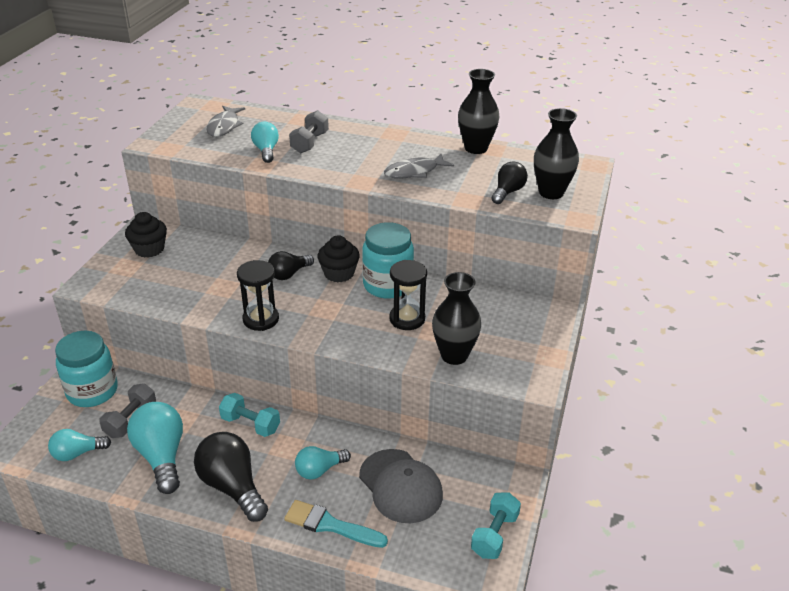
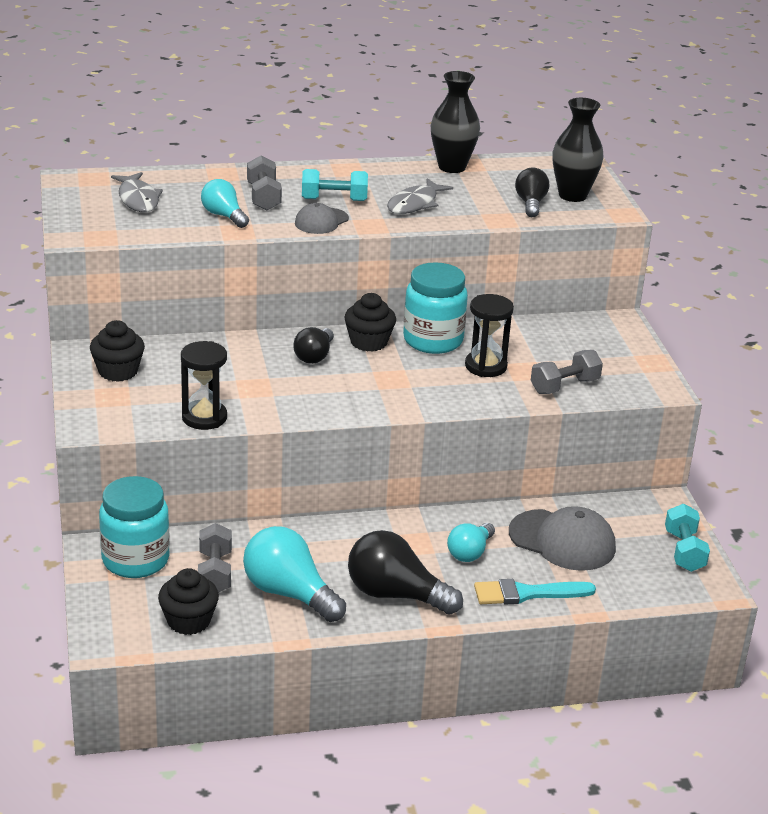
camera: 30 degrees left, 5 degrees down
turquoise light bulb [48,429,111,461] -> black cupcake [158,568,219,635]
turquoise dumbbell [219,393,280,437] -> turquoise dumbbell moved to [302,169,368,201]
black hourglass [237,260,279,331] -> black hourglass moved to [181,341,227,430]
black vase [432,272,481,365] -> grey dumbbell [531,350,603,394]
none -> grey cap [295,203,349,234]

